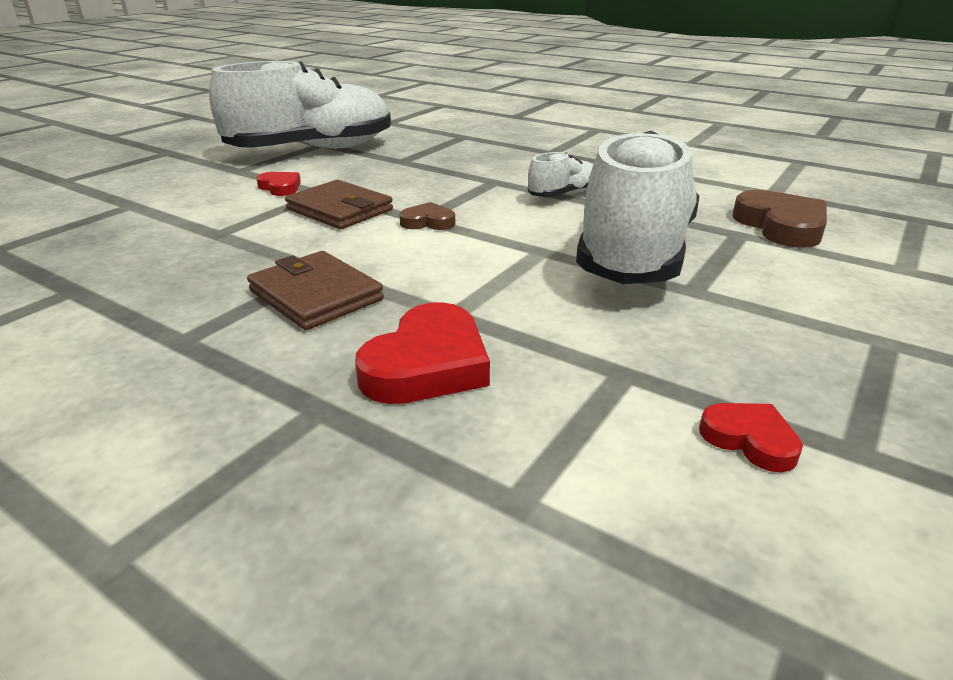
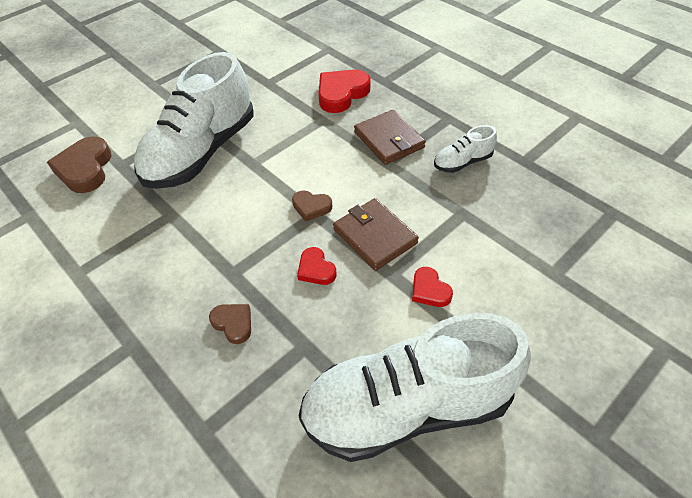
camera: 165 degrees left, 20 degrees up
white shoe [528,152,593,197] -> white shoe moved to [434,125,497,173]
red heart [699,403,803,472] -> red heart moved to [297,247,337,285]
none -> brown heart [209,304,251,344]

